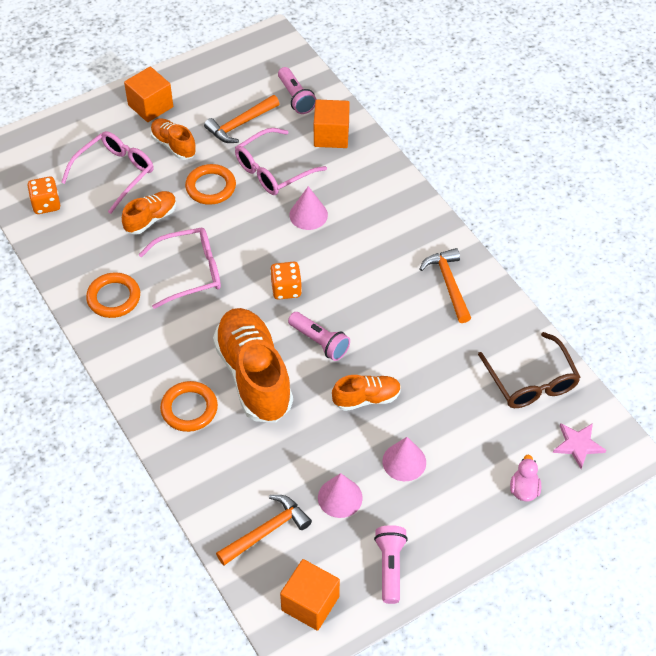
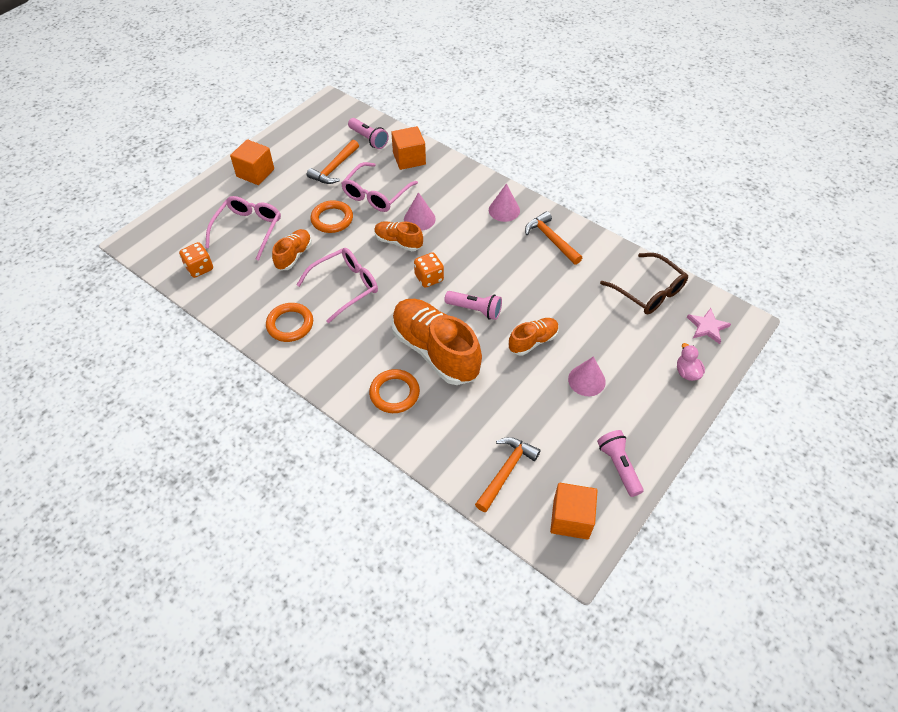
camera: 20 degrees left, 0 degrees up
orange shoe [150,118,196,160] -> orange shoe moved to [374,221,423,251]
pink cone [318,473,363,518] -> pink cone moved to [489,183,520,222]

